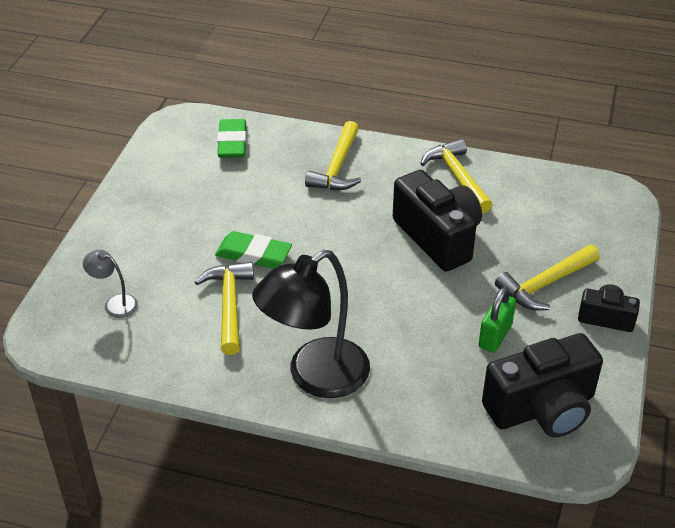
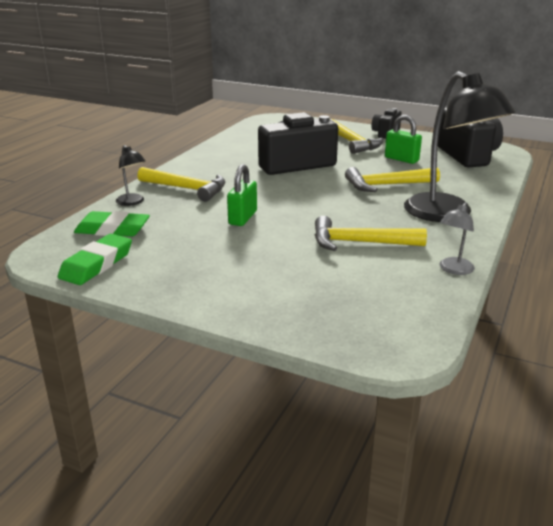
camera: 80 degrees left, 15 degrees down
grey lamp [83,250,138,318] -> grey lamp moved to [440,202,475,275]
green eraser [215,231,292,269] -> green eraser moved to [58,234,132,285]
yellow hammer [420,139,492,213] -> yellow hammer moved to [345,167,440,192]
none -> black lamp [116,145,146,206]
none -> green padlock [227,164,257,226]

